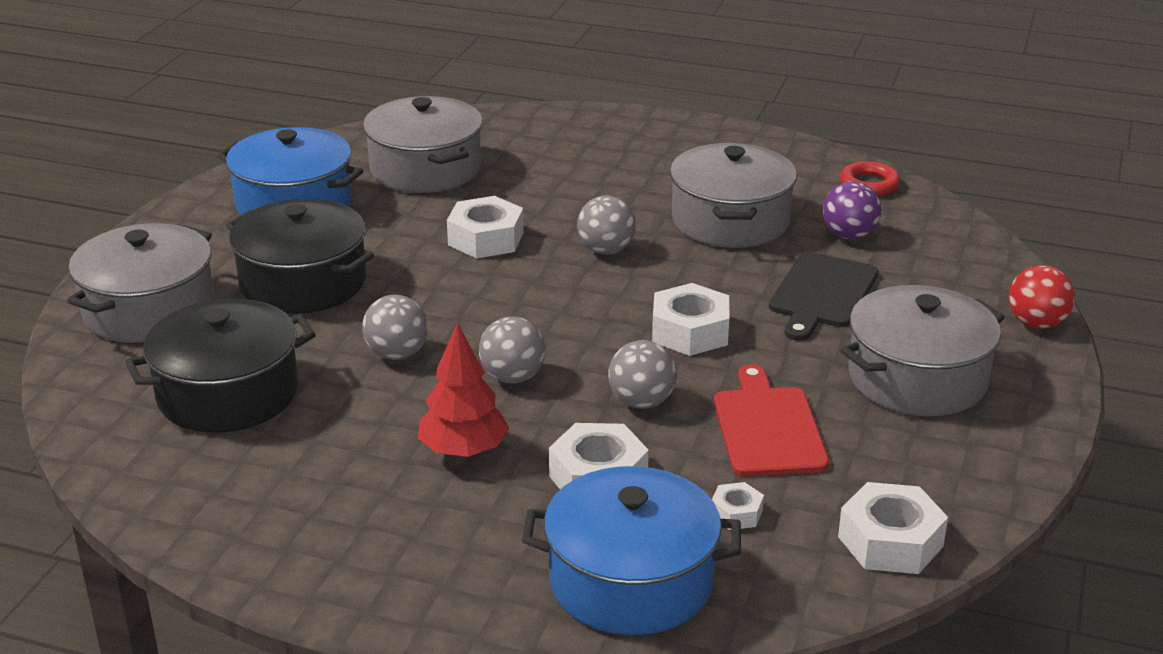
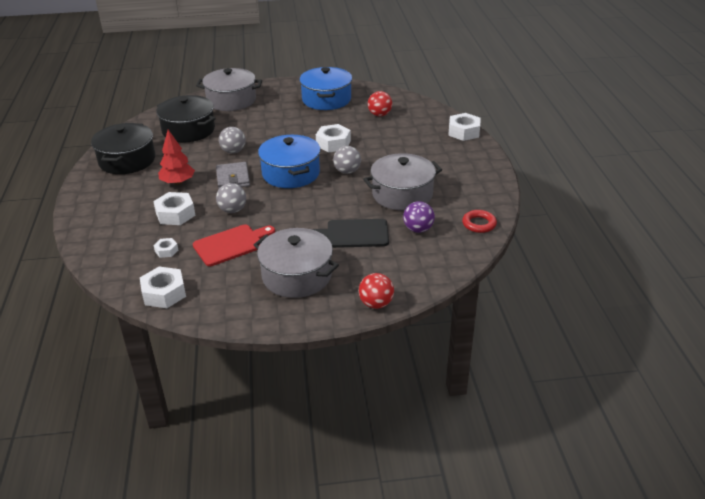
camera: 65 degrees right, 5 degrees up
black pot [226,199,374,314] -> black pot moved to [91,123,155,174]
grey pot [363,96,483,193] -> red ball [368,91,392,116]
grey ball [479,316,545,383] -> grey wallet [216,162,250,189]
blue pot [522,466,741,635] -> blue pot moved to [258,135,320,188]
white nut [652,283,729,356] -> white nut moved to [448,113,480,141]

